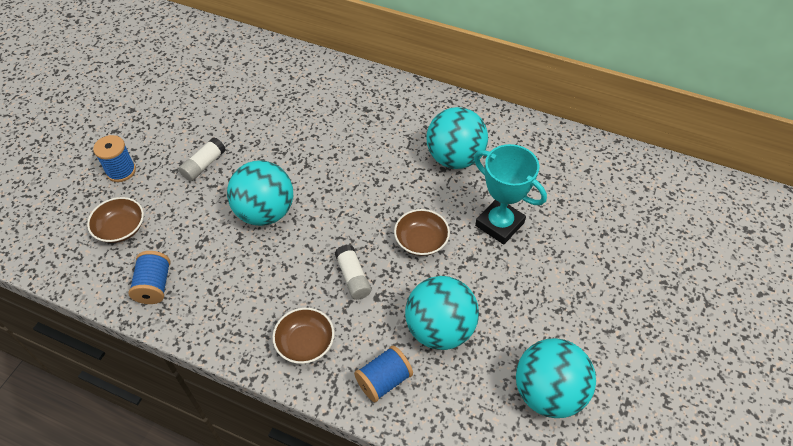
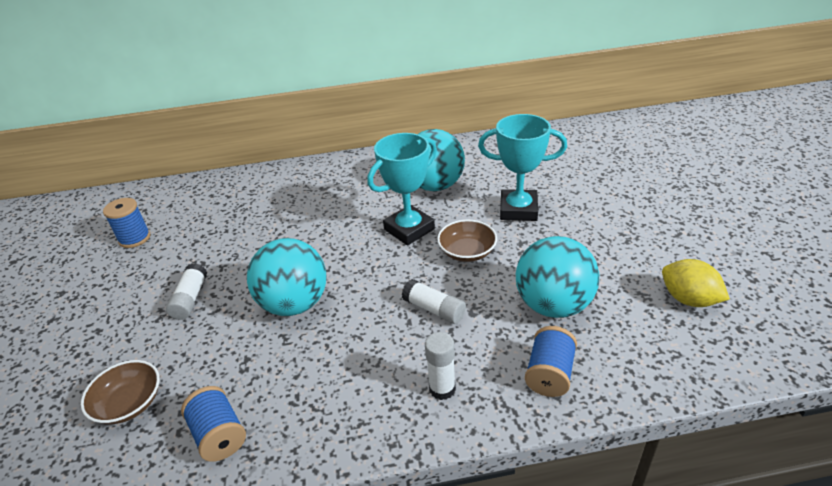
camera: 30 degrees left, 15 degrees down
blue spool [93,135,136,182] -> blue spool moved to [103,198,150,248]
brown bowl [273,308,334,364] -> white glue stick [425,332,456,400]
turquoise ball [516,338,596,418] -> yellow lemon [662,259,730,307]
none -> turquoise trophy [367,133,437,245]

